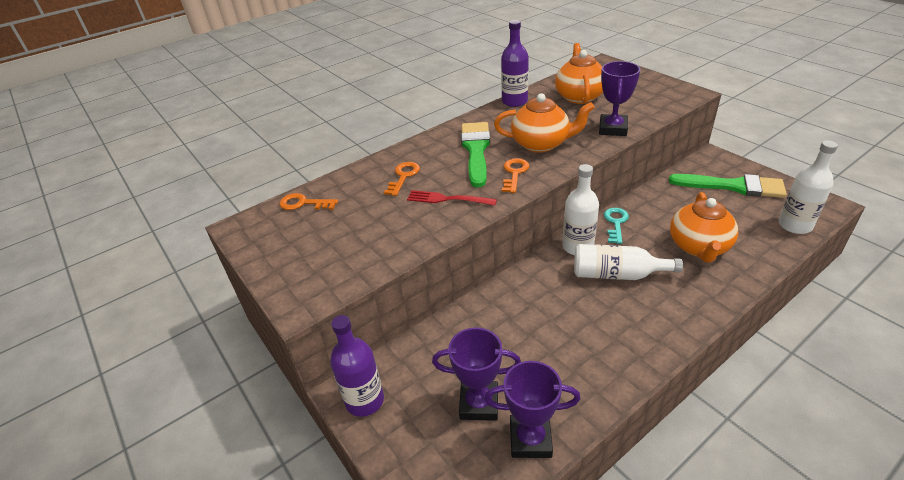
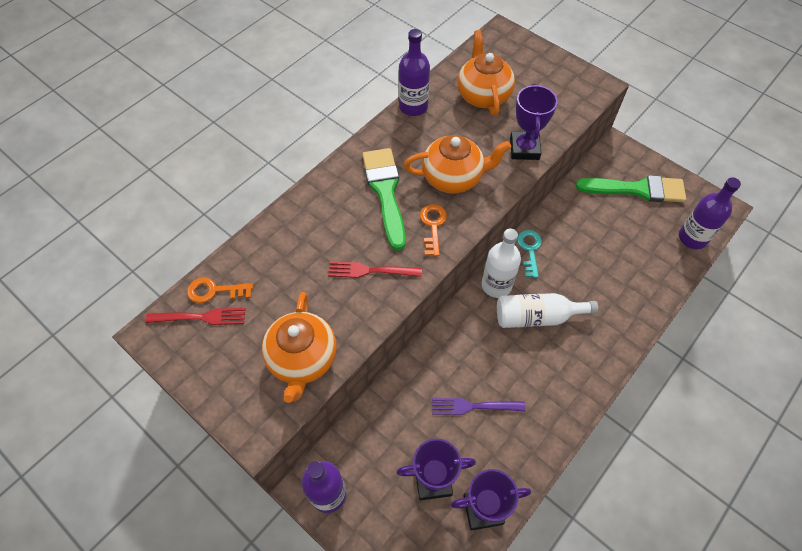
camera: 15 degrees left, 20 degrees up
orange key [384,162,420,196] -> none
orange teapot [670,192,738,263] -> orange teapot moved to [262,292,337,403]
white bottle [778,140,838,234] -> purple bottle [679,177,741,249]
none -> red fork [145,308,246,325]
none -> purple fork [432,398,525,415]

